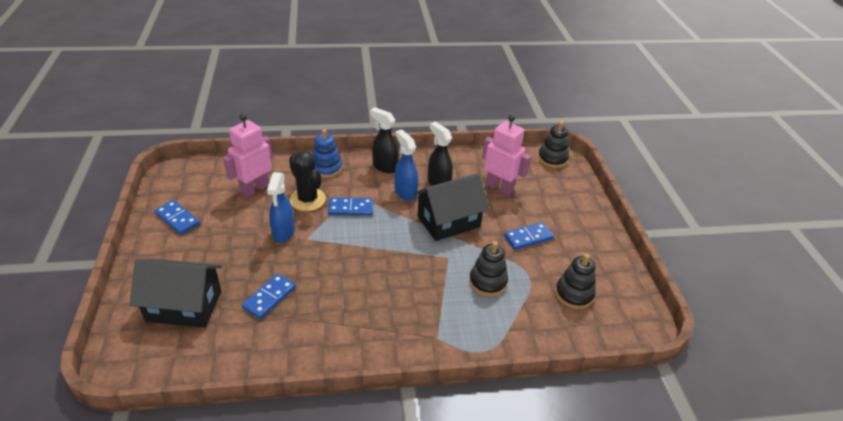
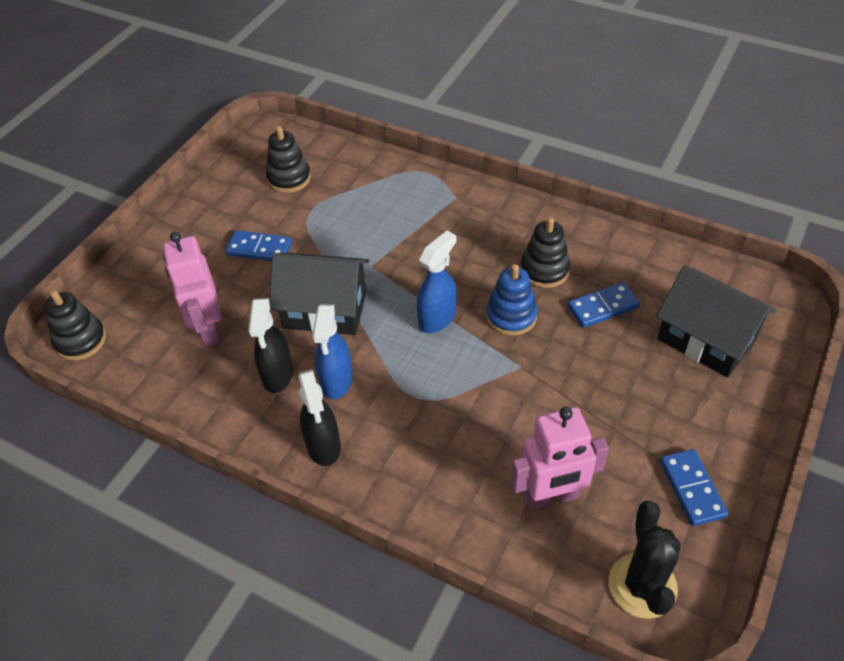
camera: 140 degrees left, 10 degrees up
blue spray bottle [267,172,295,243] -> blue spray bottle moved to [417,231,456,333]
black cactus [289,151,326,211] -> black cactus moved to [608,501,681,619]
blue stacking toy [312,129,343,178] -> blue stacking toy moved to [486,264,538,336]
blue domino [328,198,373,216] -> none
black stacking toy [469,241,508,296] -> black stacking toy moved to [520,217,570,288]

